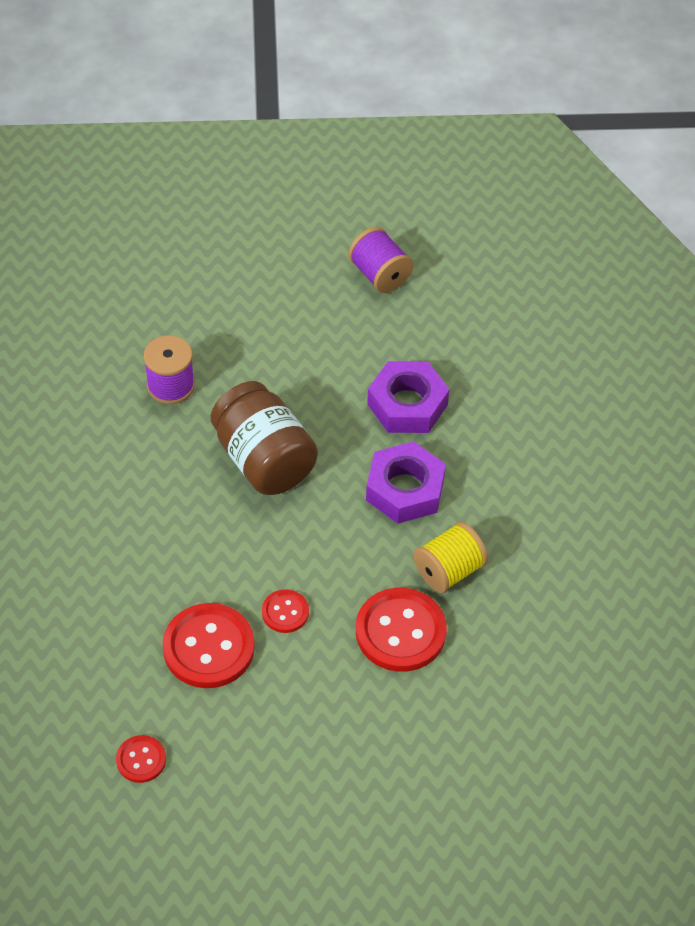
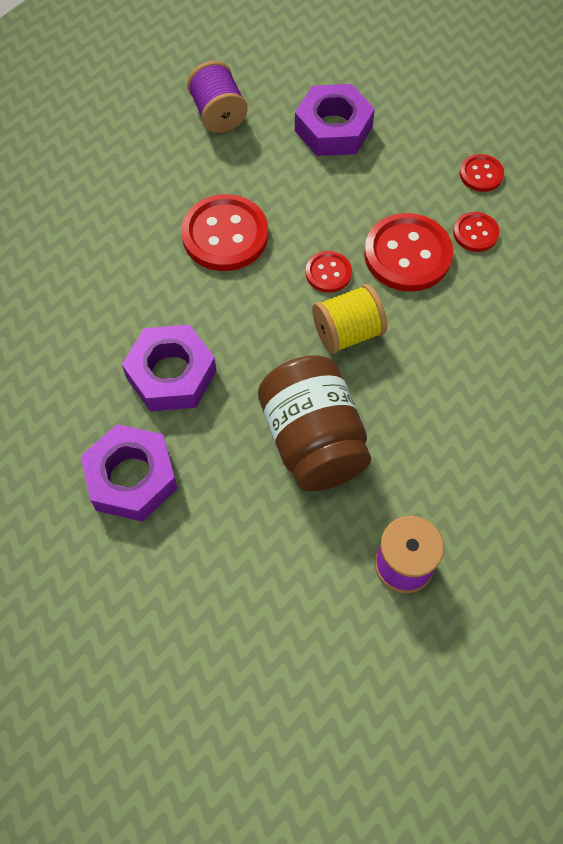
camera: 165 degrees left, 10 degrees up
purple spool [348,227,413,293] -> purple spool moved to [187,61,248,133]
yellow spool [414,522,488,593] -> yellow spool moved to [312,284,387,354]
none -> purple nut [295,84,375,156]
none -> red button [453,212,500,252]

